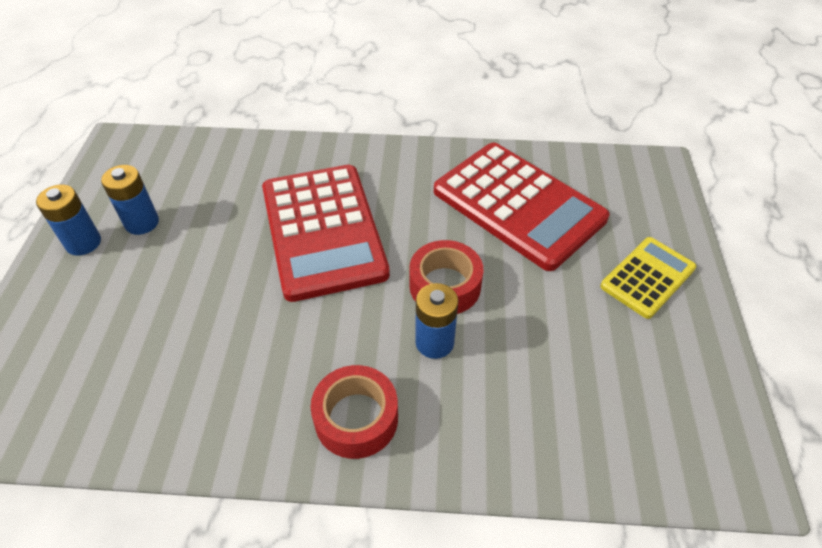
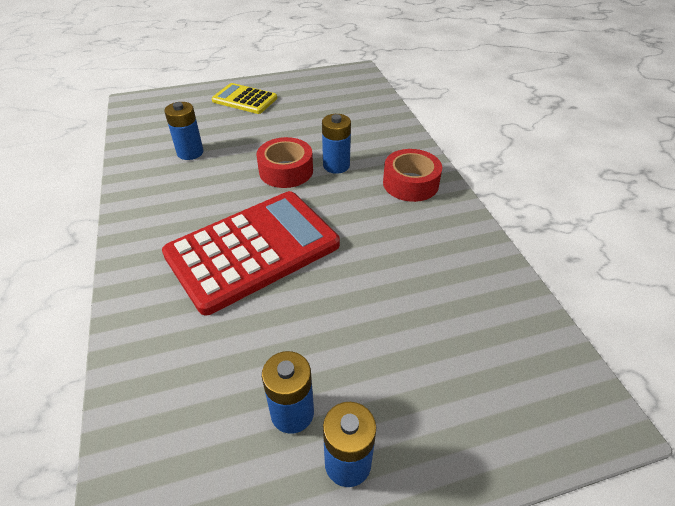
camera: 110 degrees left, 5 degrees down
red calculator [434,143,610,271] -> blue battery [164,102,204,160]

